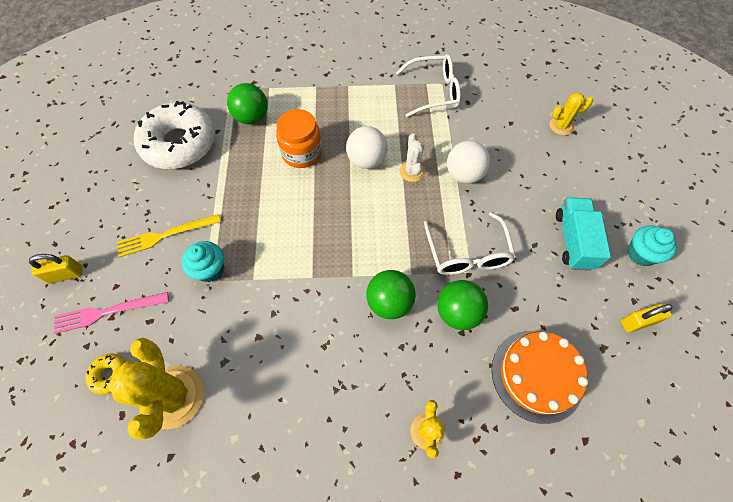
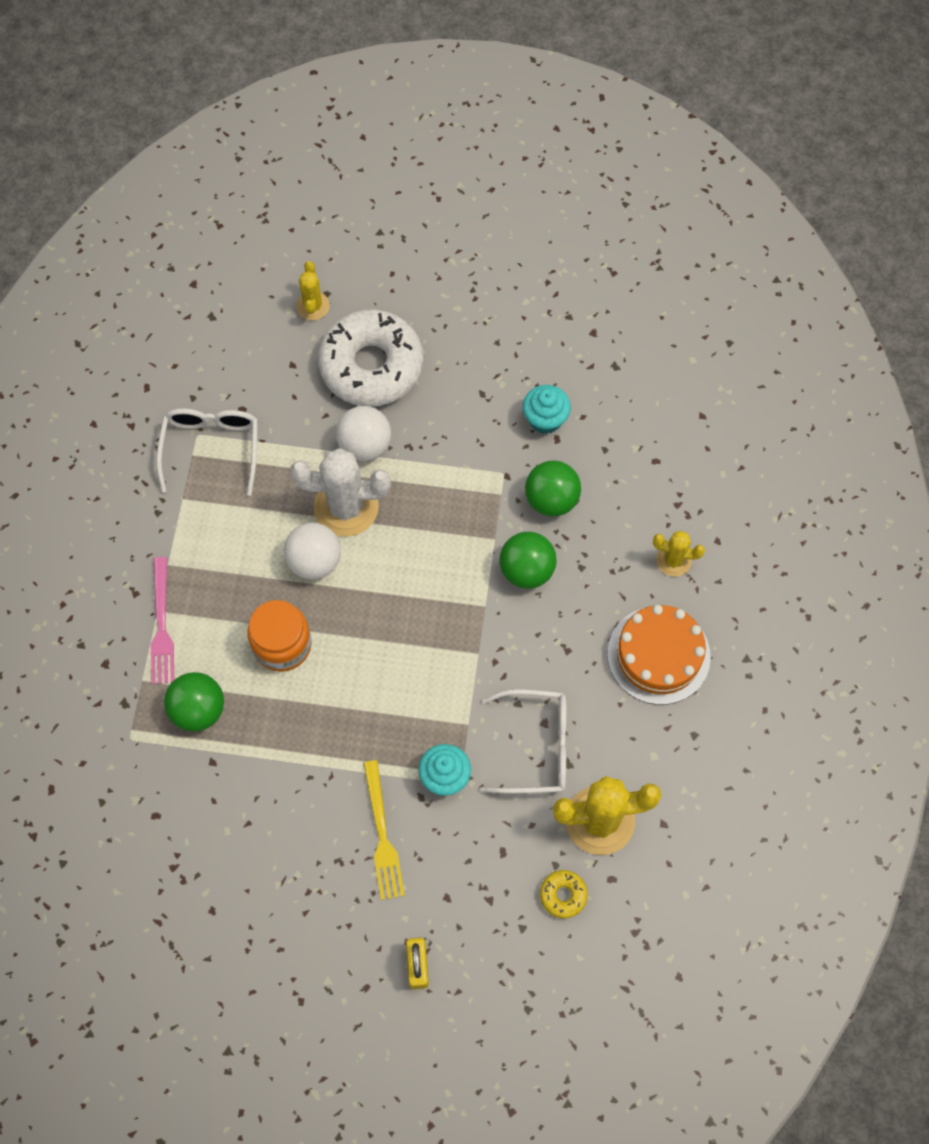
camera: 80 degrees left, 5 degrees up
pink fork [54,292,169,334] -> pink fork moved to [151,557,174,684]
white donut [134,101,215,169] -> white donut moved to [318,309,423,407]
white cactus [400,133,425,182] -> white cactus [290,448,391,537], size x1.86
white glasses [424,212,516,275] -> white glasses moved to [480,689,566,793]
orange cake [492,331,588,424] -> orange cake moved to [607,605,711,705]
turquoise truck [556,197,611,271] -> none
yellow padlock [621,303,673,333] -> none
turquoise cupcake [627,225,677,266] -> turquoise cupcake moved to [523,385,571,434]

